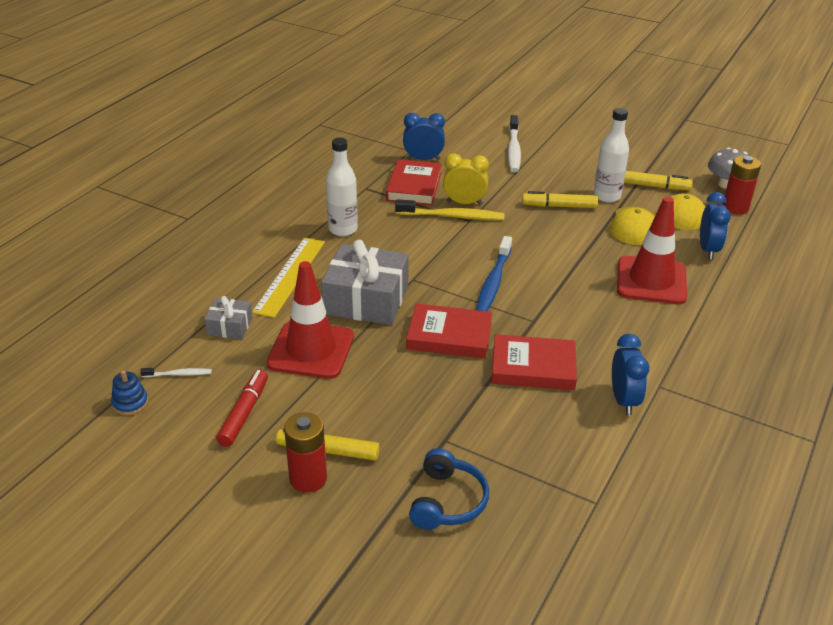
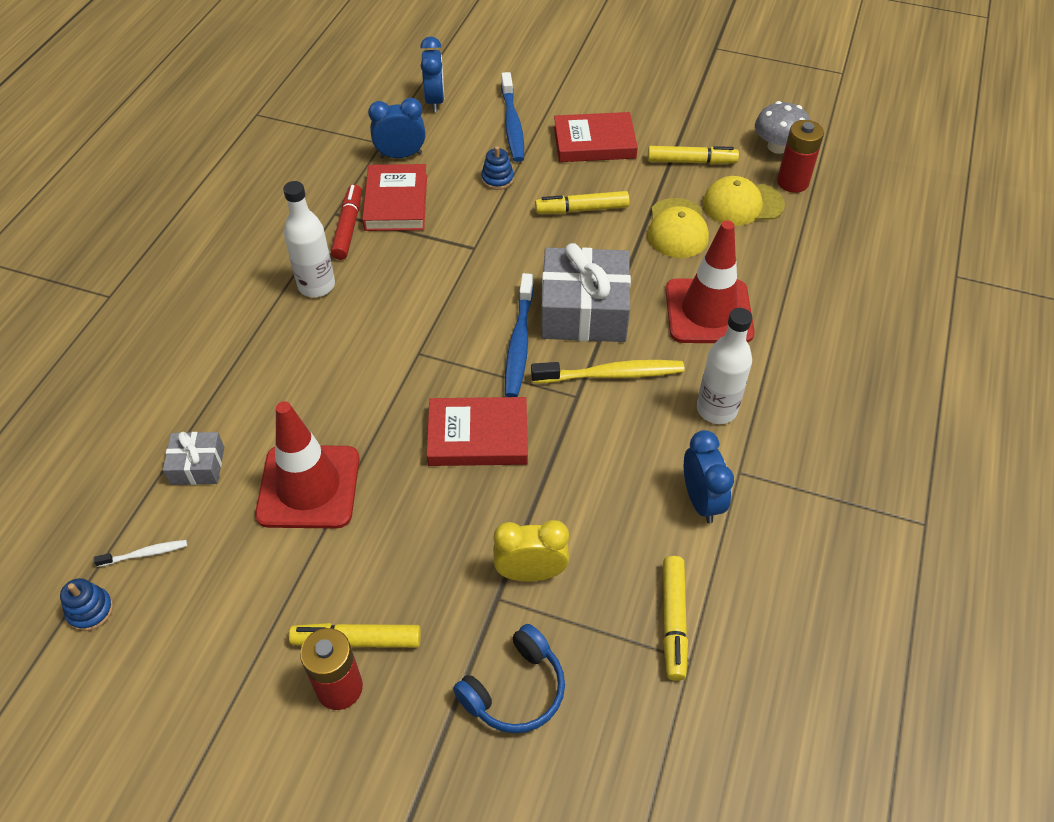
camera: 10 degrees left, 15 degrees up
red marker [216,369,268,447] -> red marker moved to [331,184,362,260]
yellow ruler [252,238,325,318] -> none
grey gift [321,240,409,325] -> grey gift moved to [541,243,631,342]
yellow toothbrush [395,199,504,220] -> yellow toothbrush moved to [531,360,685,383]
blue headphones [409,448,489,530] -> blue headphones turned 45 degrees clockwise [453,624,565,733]
yellow clock [443,153,489,205] -> yellow clock moved to [493,520,569,582]
red book [491,334,577,390] -> red book moved to [554,112,638,162]
white toothbrush [508,115,521,172] -> blue toothbrush [501,72,524,162]
white bottle [594,108,629,203] -> white bottle moved to [697,308,752,424]
blue clock [700,192,731,259] -> blue clock moved to [420,36,444,112]
none -> blue stacking toy [481,146,514,190]
none -> yellow marker [663,556,688,681]

